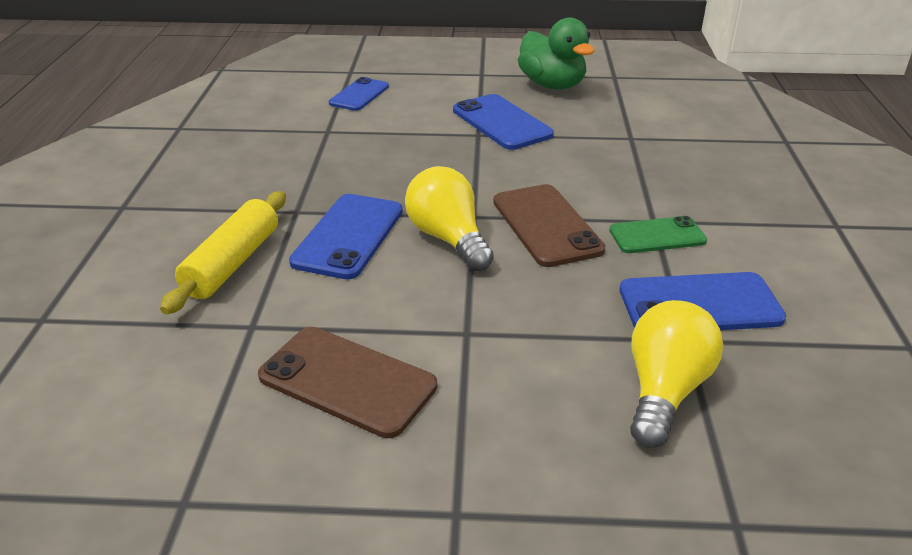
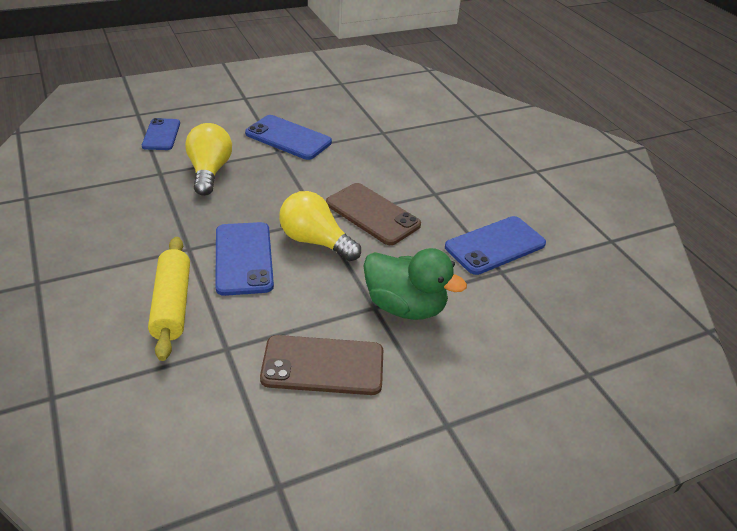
camera: 30 degrees left, 5 degrees up
green duck [518,18,594,90] -> green duck moved to [363,248,467,320]
green phone [609,216,707,253] -> none
yellow light bulb [630,300,723,448] -> yellow light bulb moved to [185,123,232,196]

